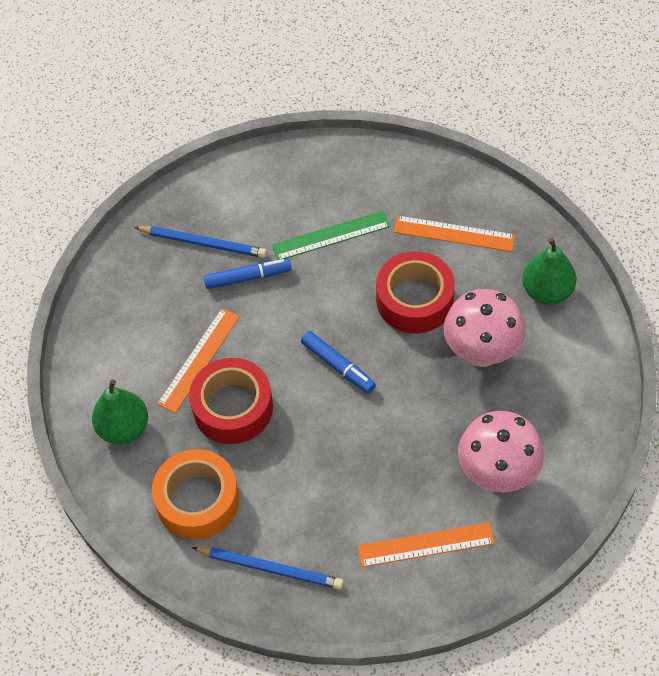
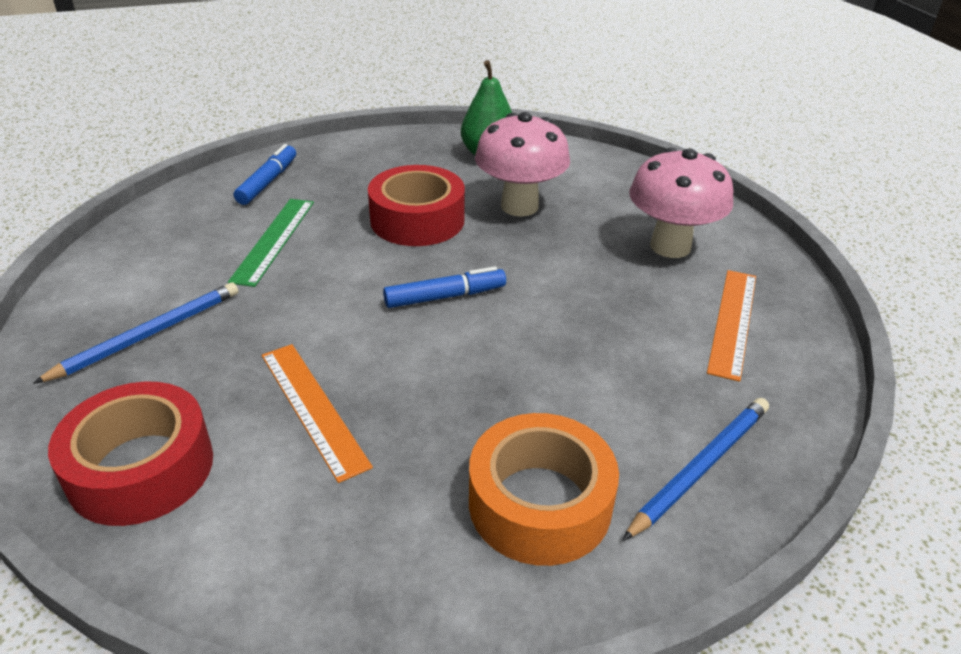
camera: 65 degrees left, 20 degrees down
green pear [92,379,148,445] -> none
red tape [189,358,273,444] -> red tape moved to [48,382,213,526]
blue marker [204,259,292,289] -> blue marker moved to [234,144,296,205]
orange ruler [394,216,515,252] -> none

